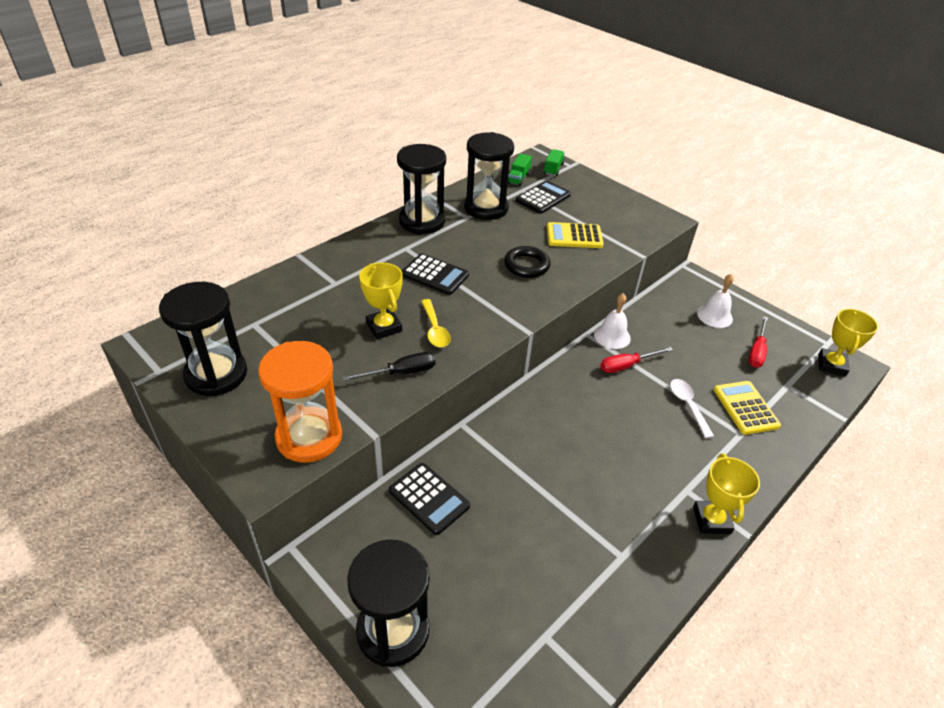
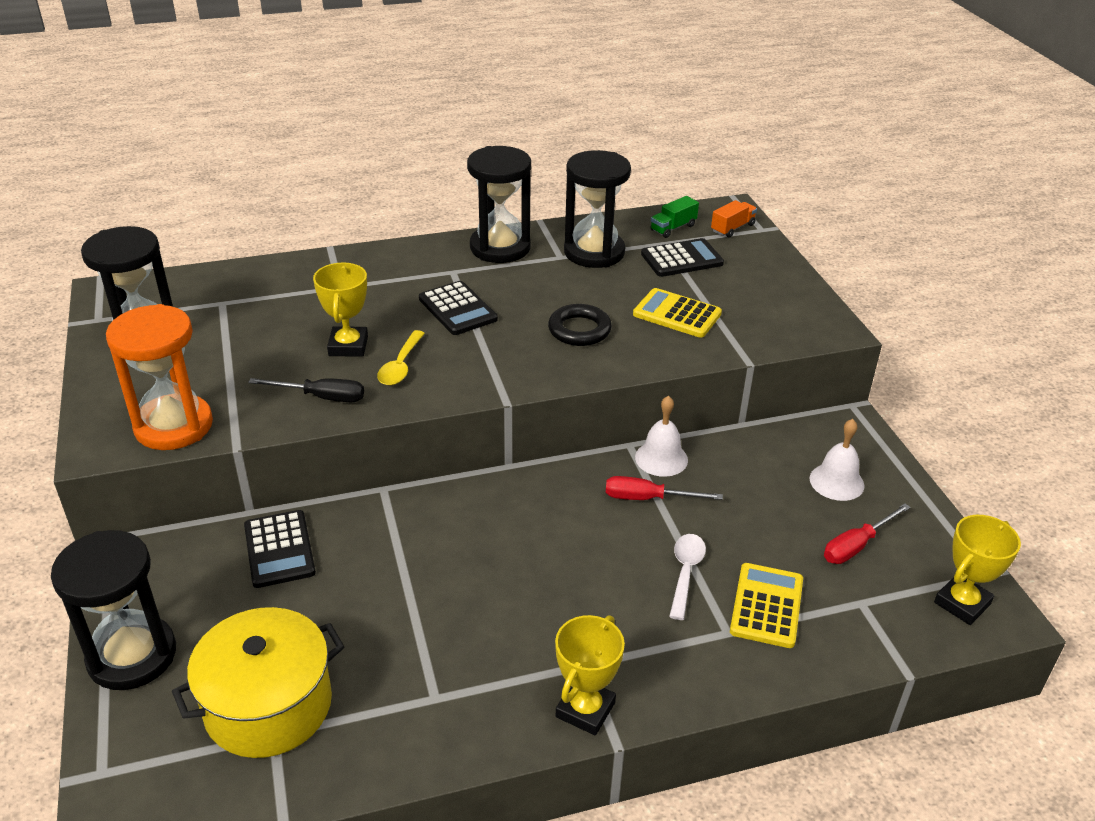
camera: 30 degrees right, 5 degrees down
green truck [544,149,565,176] -> orange truck [711,200,757,238]
none -> yellow pot [172,607,344,758]

